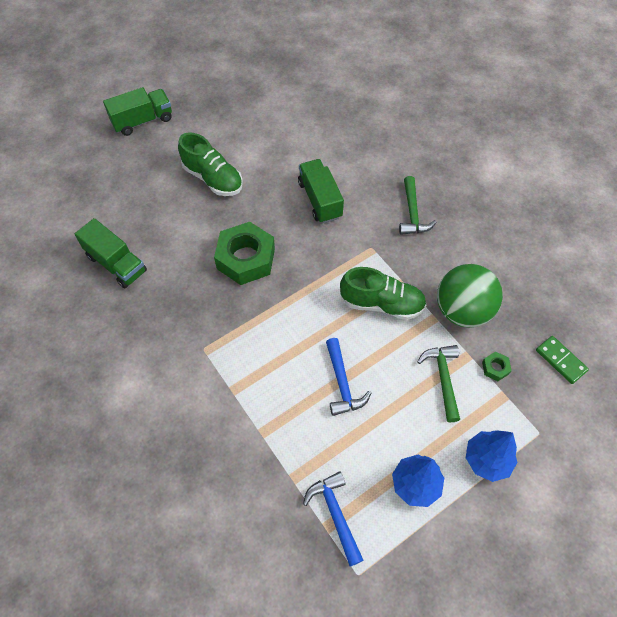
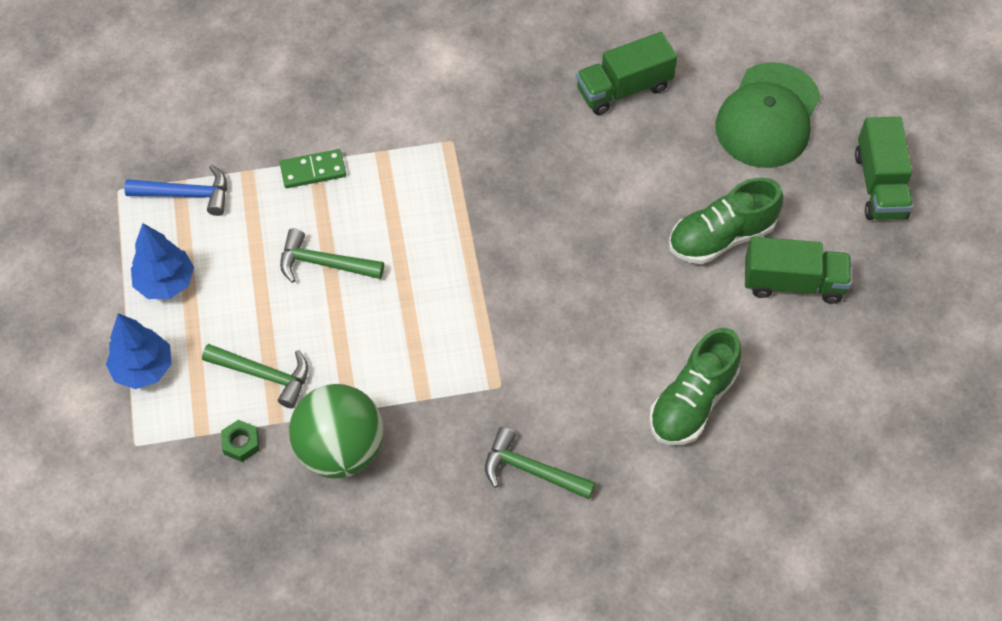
camera: 115 degrees right, 0 degrees up
green nut [214,222,275,285] -> none
green truck [298,159,344,223] -> green truck moved to [745,237,851,304]
blue hammer [326,338,371,416] -> green hammer [280,228,384,283]
green shoe [340,267,426,320] -> green shoe moved to [649,328,741,445]
green domino [536,336,589,384] -> green domino moved to [280,149,346,188]
none -> green cap [715,62,821,168]

